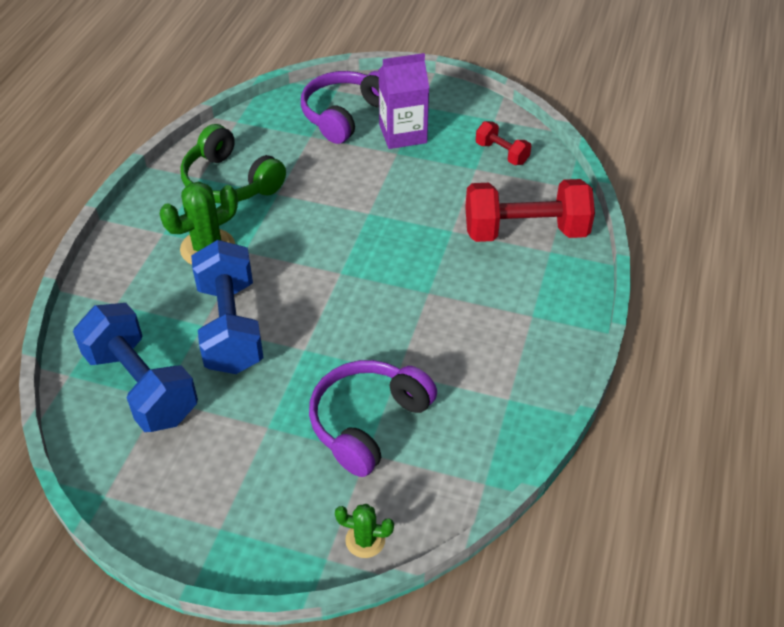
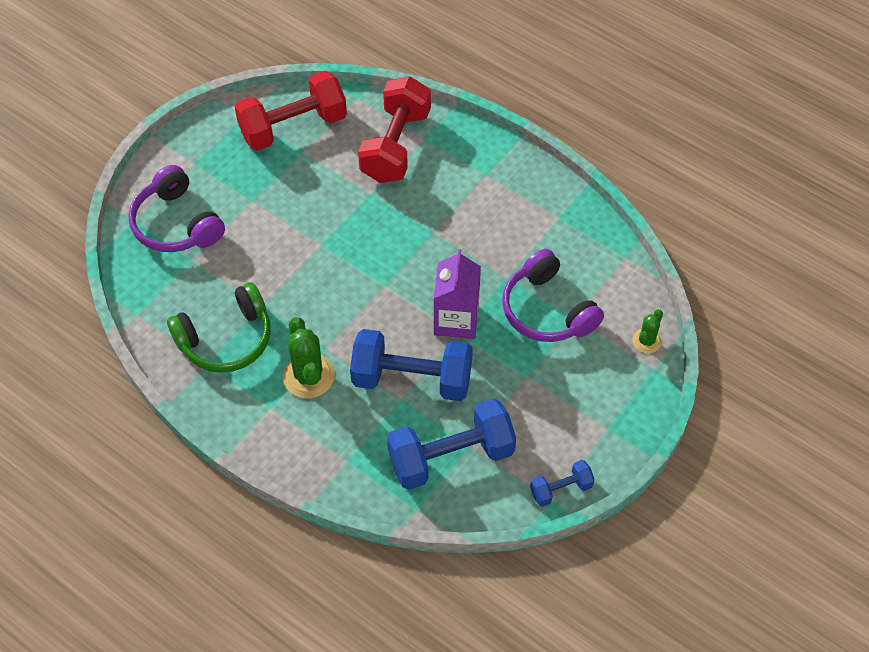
camera: 70 degrees left, 10 degrees up
purple carton [379,53,429,149] -> purple carton moved to [434,249,481,339]
red dumbbell [476,121,531,165] -> red dumbbell [235,71,347,151], size x2.02
none -> blue dumbbell [530,460,595,507]

